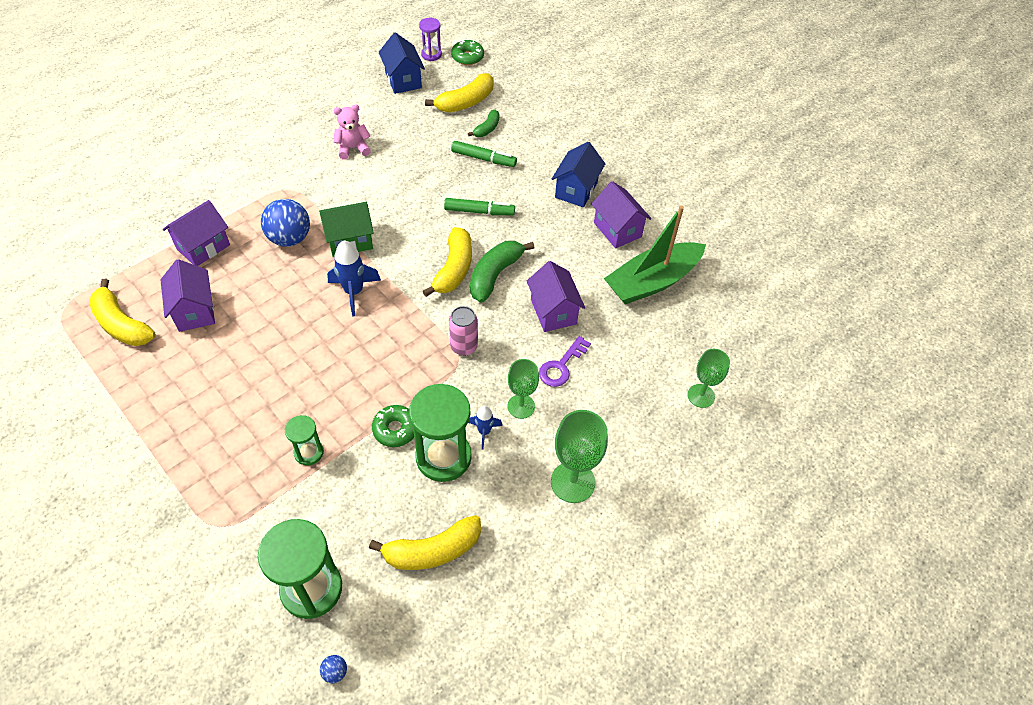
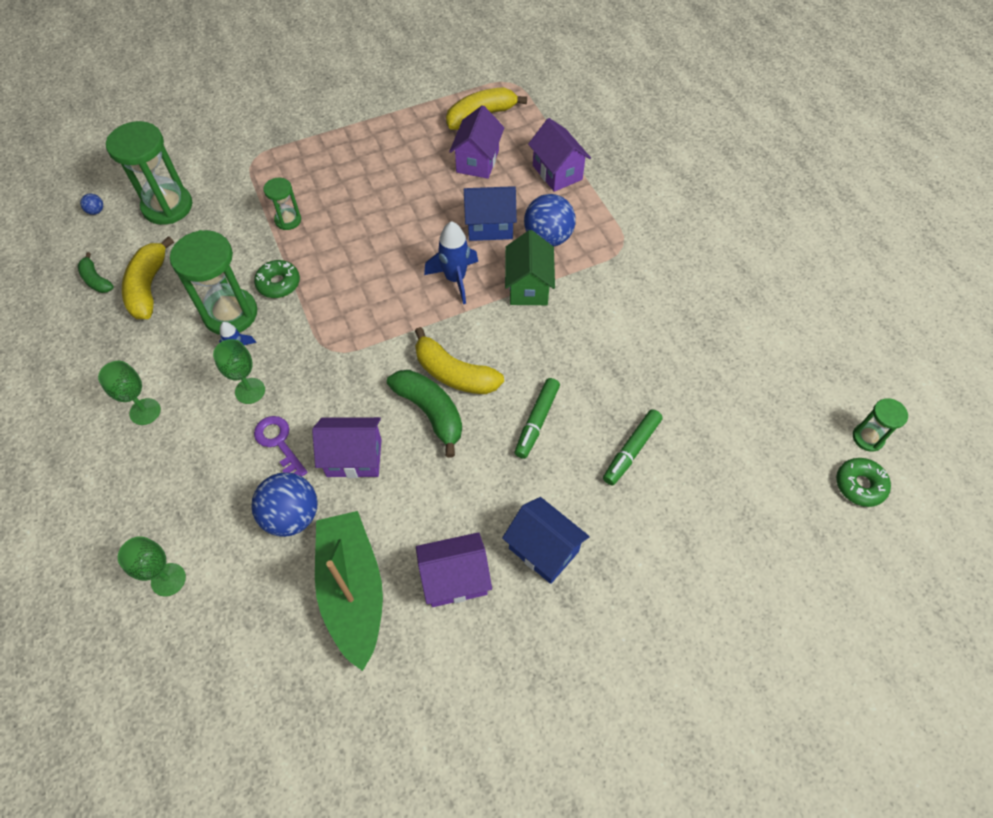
camera: 110 degrees right, 5 degrees up
purple house [161,259,215,332] -> purple house turned 75 degrees counterclockwise [449,105,504,179]
pink teddy bear [333,105,371,159] -> none
blue house [379,32,425,94] -> blue house moved to [464,186,517,241]
purple hourglass [419,18,442,61] -> green hourglass [853,398,908,452]
yellow banana [425,73,494,112] -> none
pink can [449,306,478,356] -> none
green banana [468,109,499,137] -> green banana moved to [78,252,114,293]
green goblet [551,410,608,503] -> green goblet [98,361,161,425], size x0.65
none -> blue ball [251,472,318,537]

